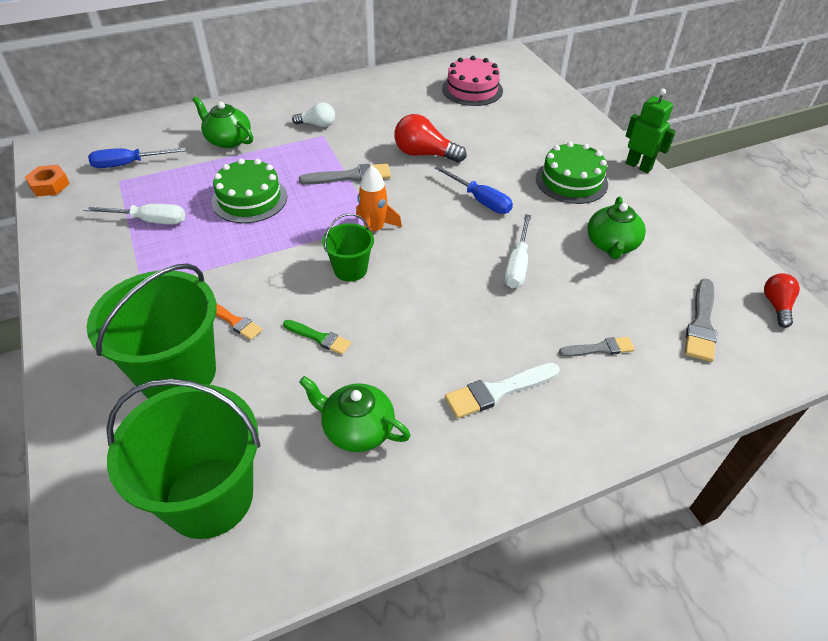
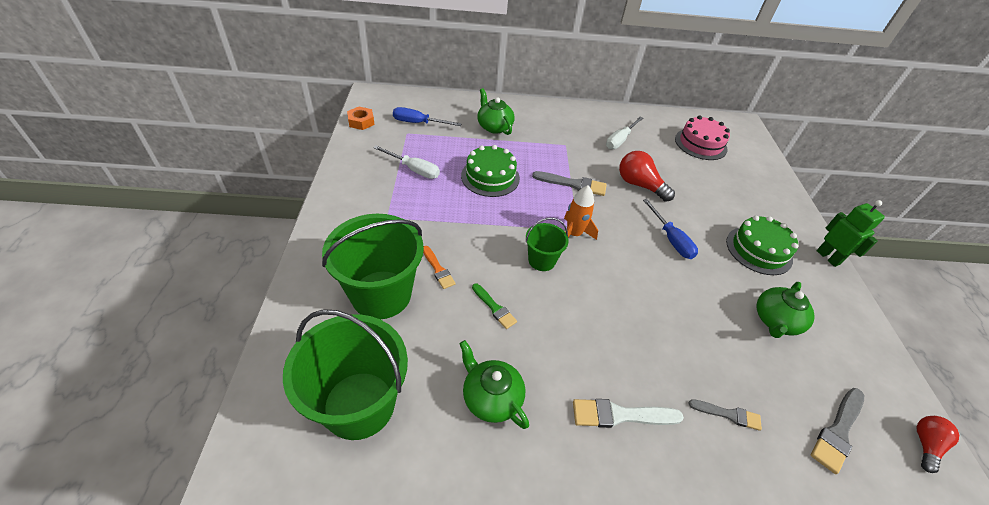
camera: 20 degrees right, 0 degrees up
white light bulb [292,102,335,127] -> none
white screwdriver [504,214,531,288] -> white screwdriver moved to [606,117,643,149]

